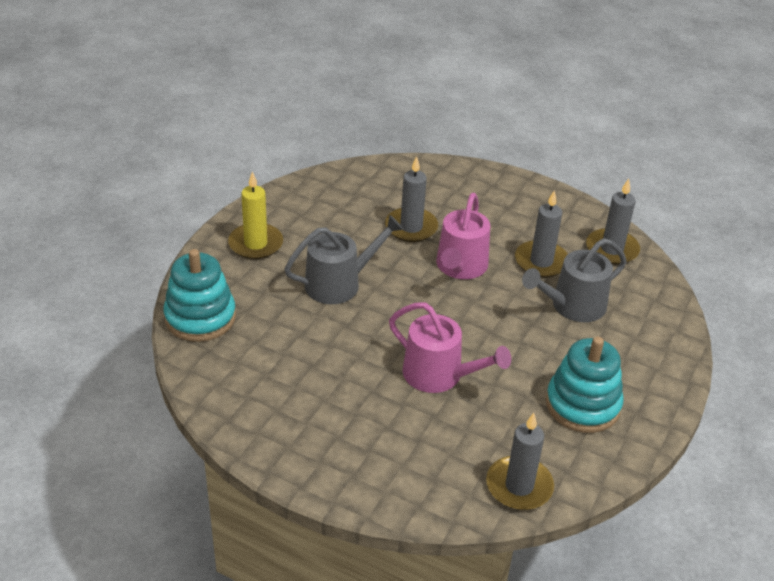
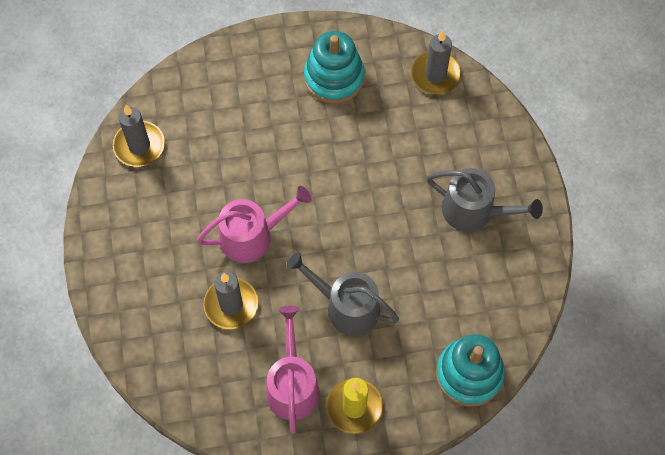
camera: 125 degrees left, 25 degrees up
pink watering can [389,302,511,393] -> pink watering can moved to [266,305,320,434]
grey candle [515,190,568,277] -> none
grey watering can [522,238,627,322] -> grey watering can moved to [427,168,543,232]

